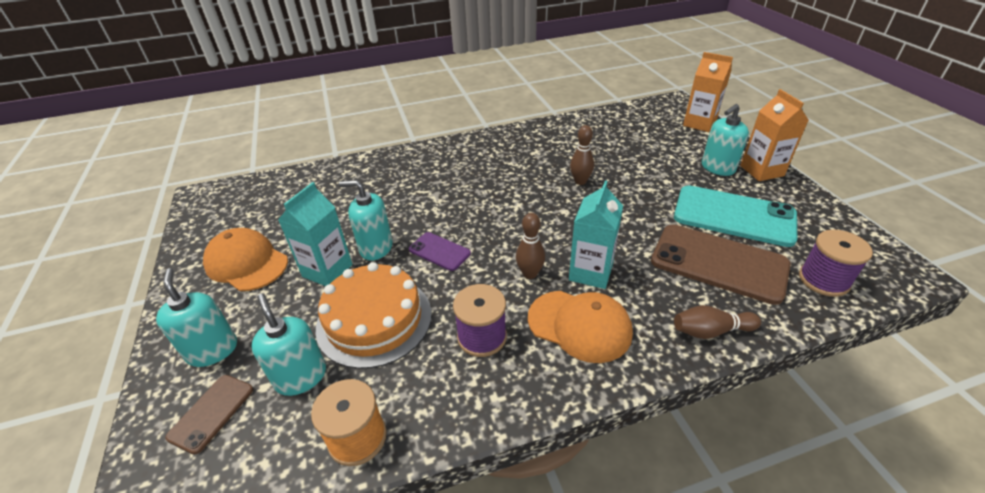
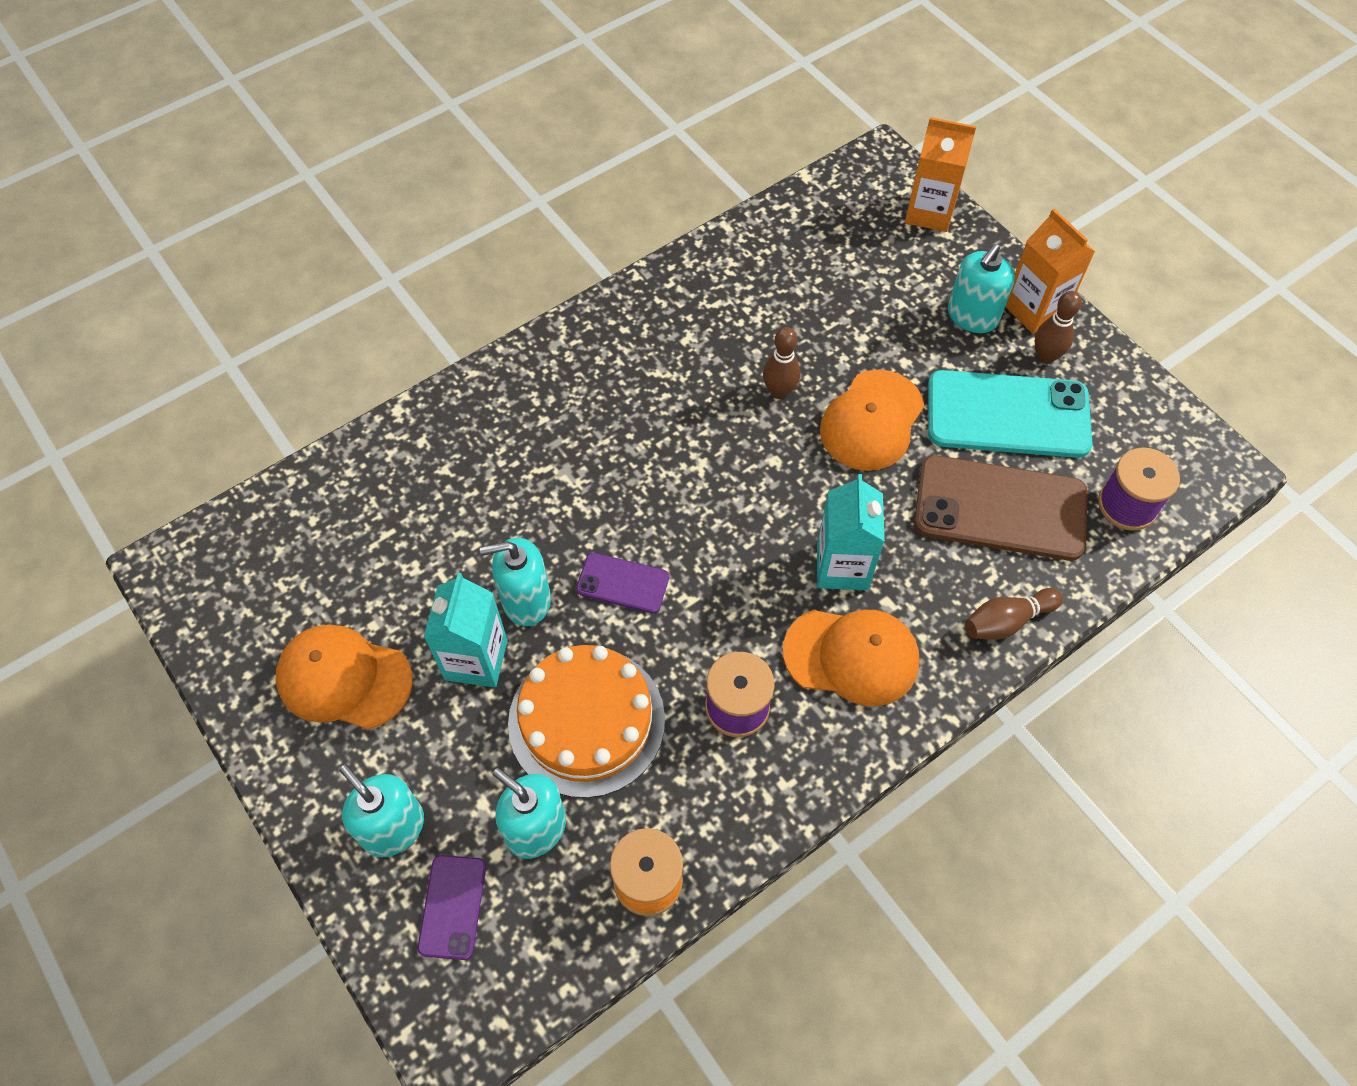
camera: 20 degrees left, 20 degrees up
brown phone [165,375,253,455] -> purple phone [418,855,486,960]
brown bowling pin [516,213,545,279] -> brown bowling pin moved to [1035,291,1082,364]
none -> orange cap [820,370,924,471]

